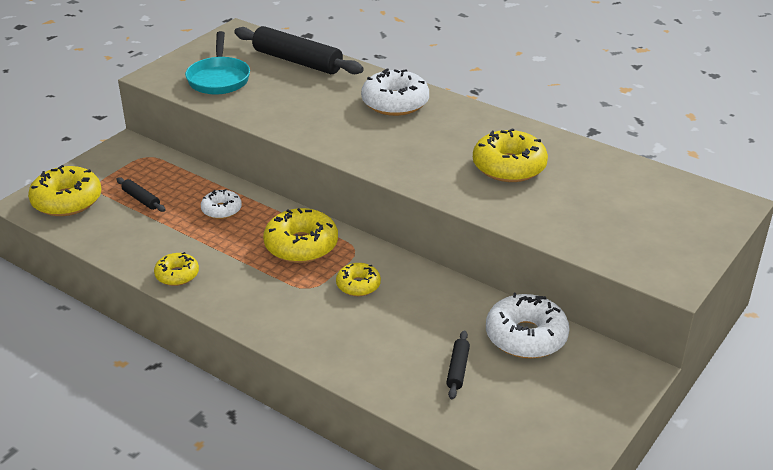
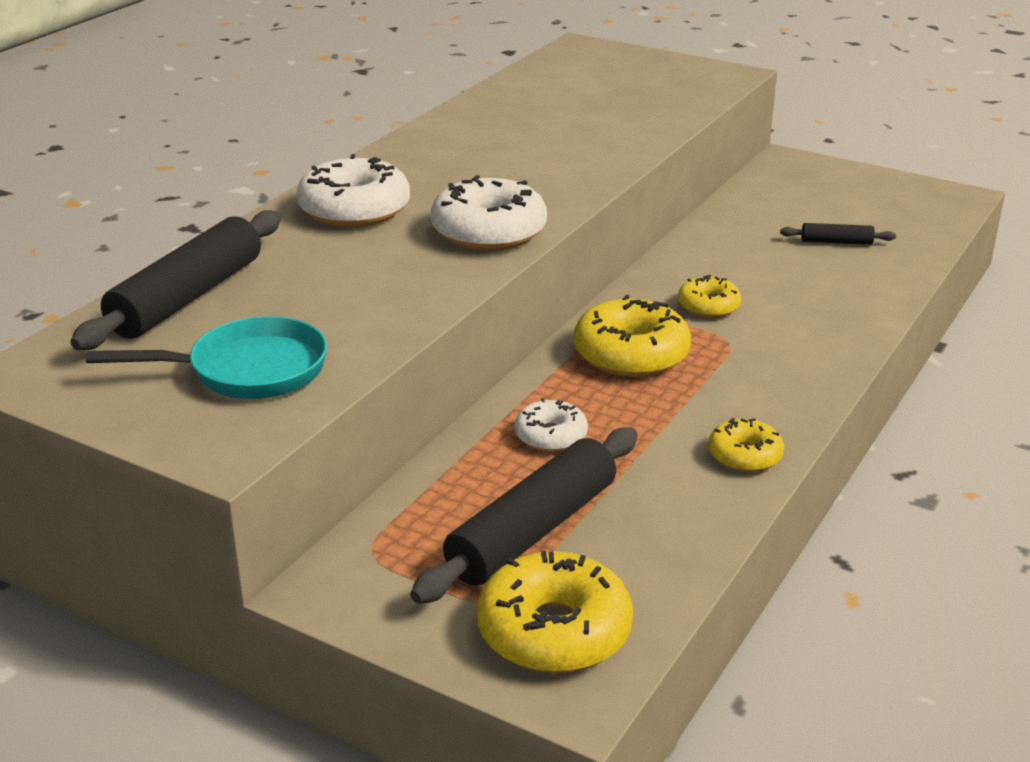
camera: 95 degrees left, 5 degrees down
black rolling pin [117,177,166,212] -> black rolling pin [410,427,638,604], size x2.16
yellow donut [473,128,548,182] -> none
white donut [486,293,569,358] -> white donut moved to [431,175,547,251]

